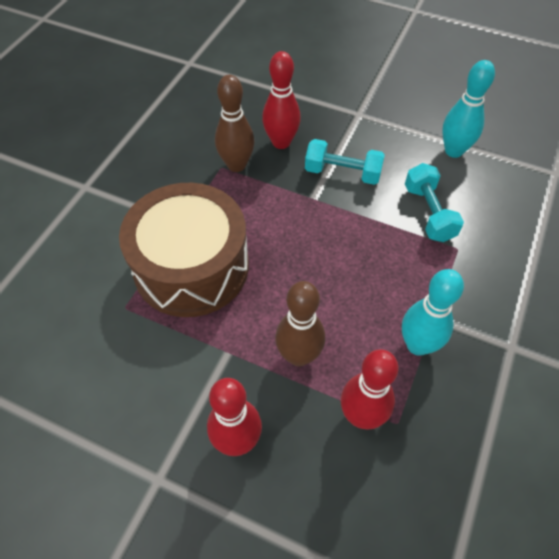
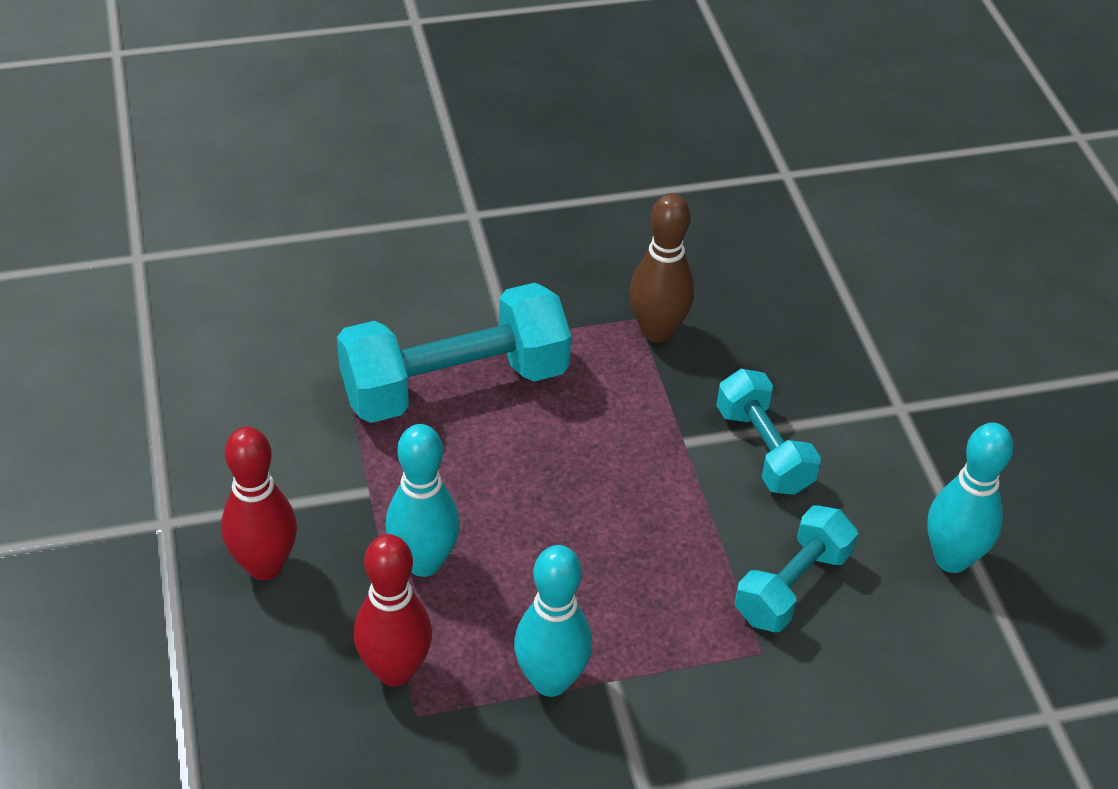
camera: 50 degrees right, 10 degrees down
brown drum [119,183,249,317] -> turquoise dumbbell [337,283,571,423]
red bowling pin [262,51,301,149] -> none
brown bowling pin [275,281,325,367] -> turquoise bowling pin [386,424,460,577]

